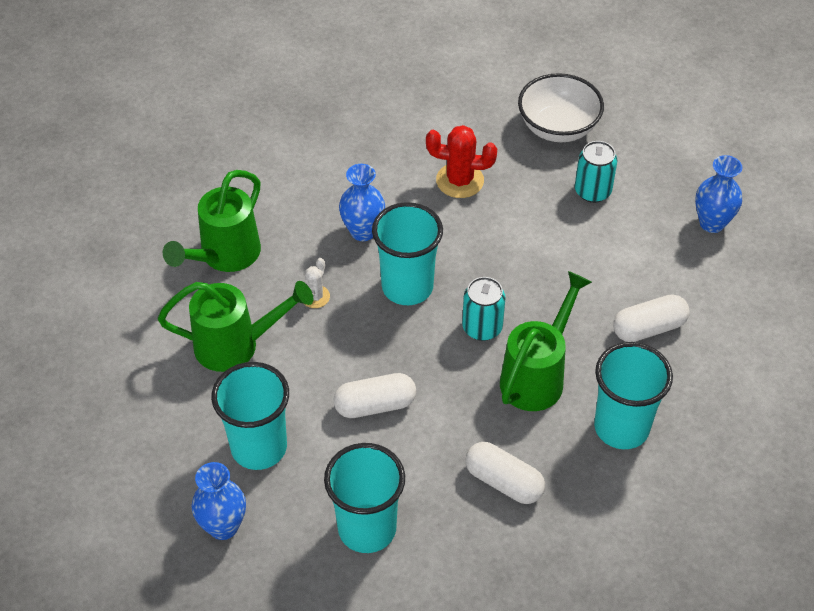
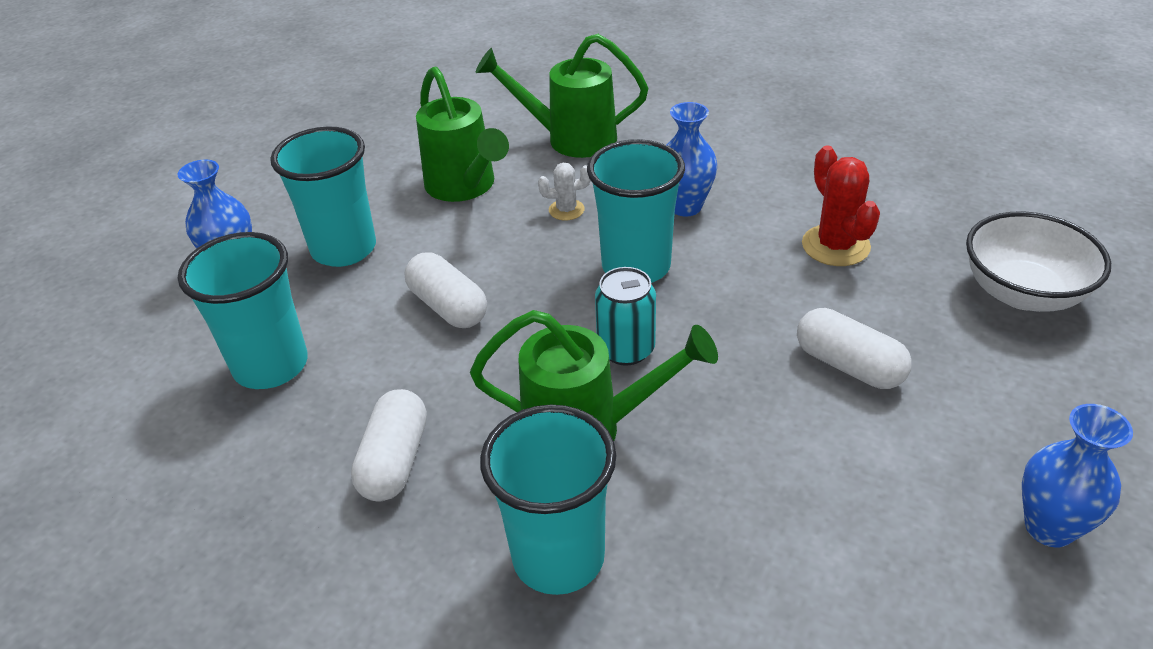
camera: 65 degrees right, 10 degrees down
turquoise can [575,141,617,203] -> none
white capsule [613,294,690,342] -> white capsule moved to [797,308,912,389]

